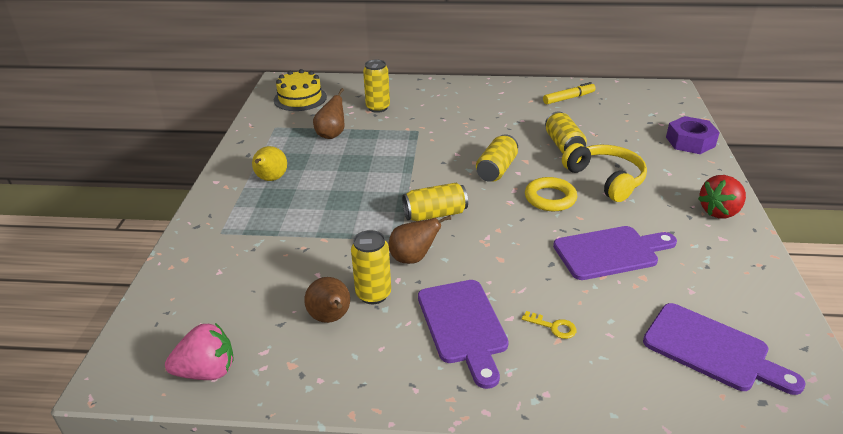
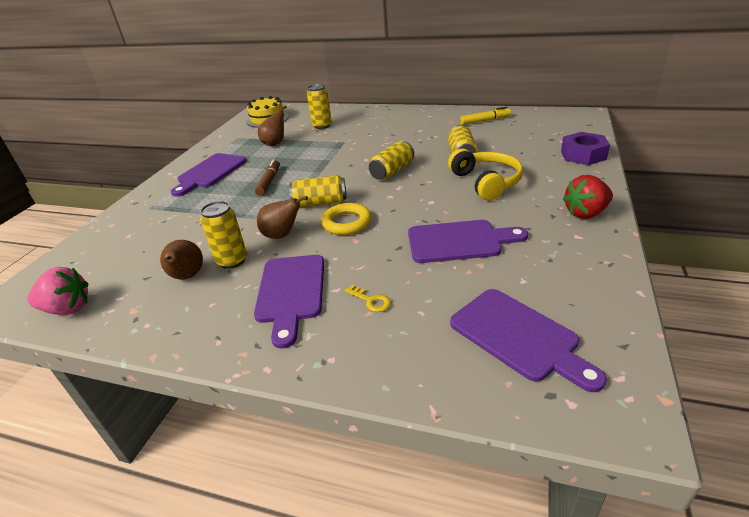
camera: 15 degrees right, 0 degrees up
yellow pear [252,146,287,181] -> purple cutting board [171,153,246,197]
yellow ring [525,177,577,211] -> yellow ring moved to [321,203,371,235]
none -> brown marker [255,159,280,196]

